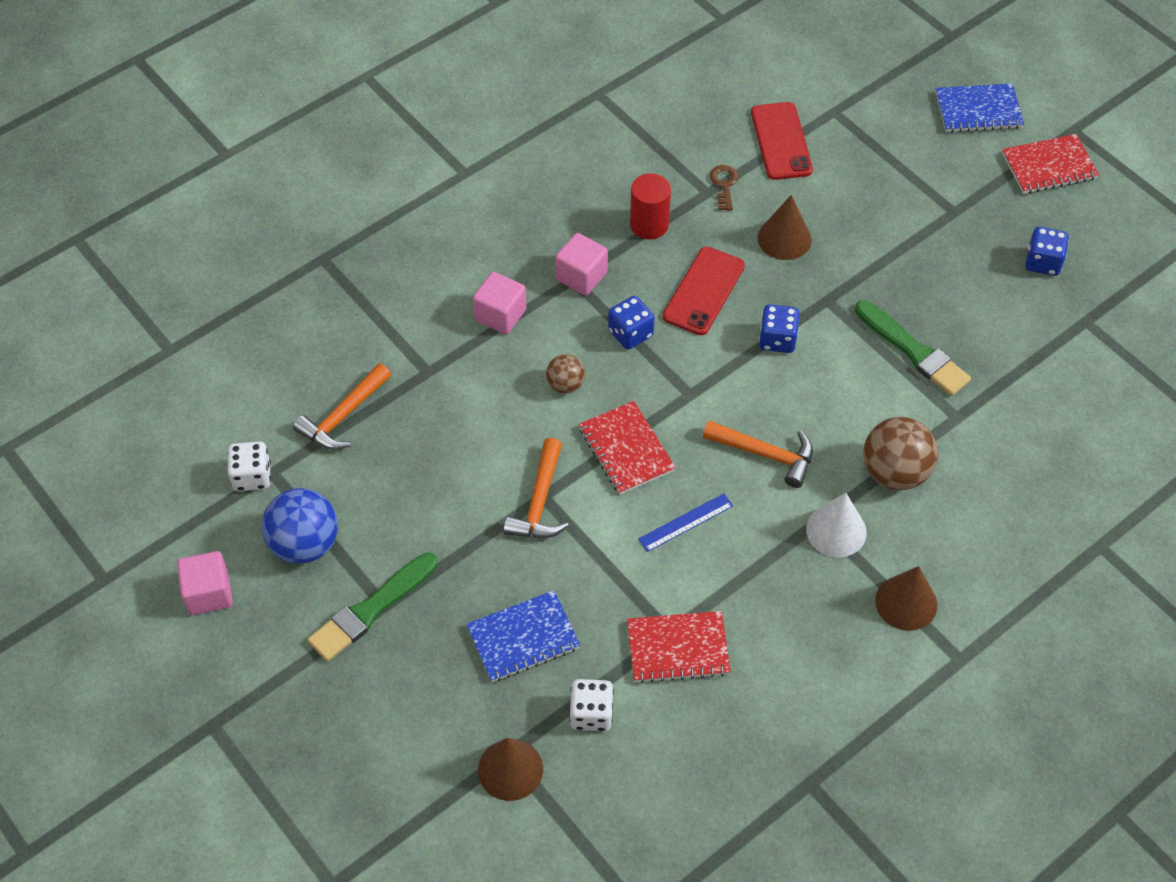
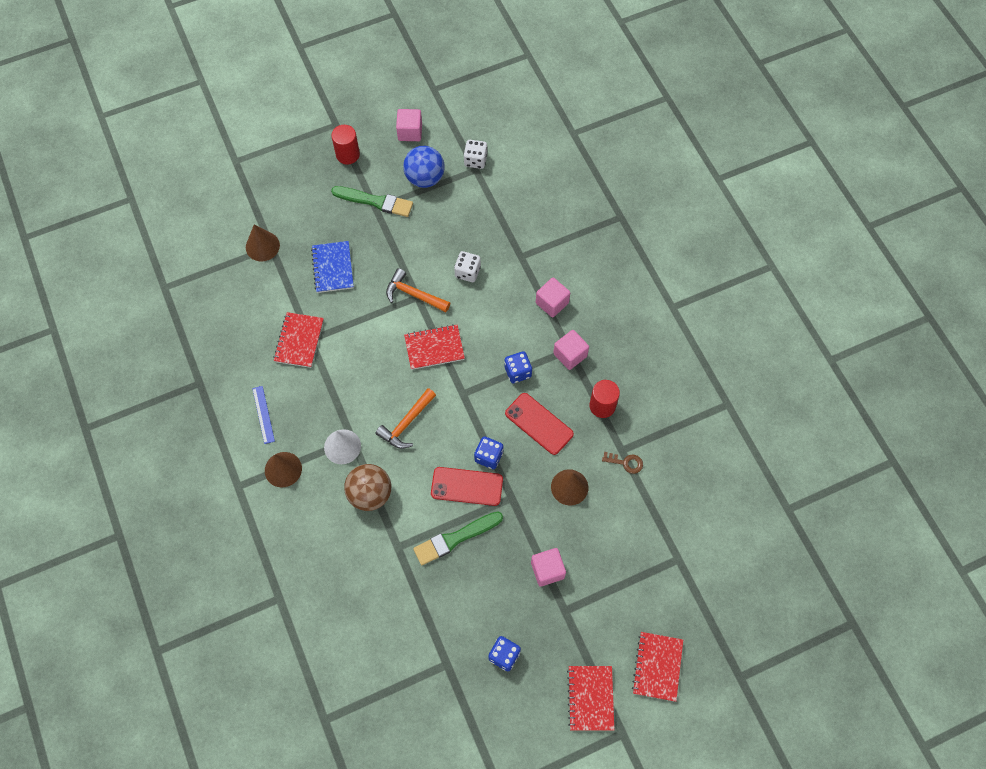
camera: 105 degrees right, 10 degrees up
orange hammer [293,363,391,450] -> none
green brush [308,552,438,662] -> green brush turned 135 degrees clockwise [331,186,413,217]
brown ball [546,354,585,394] -> none
white dice [569,679,614,731] -> white dice moved to [454,251,481,282]
blue ruler [638,493,733,552] -> blue ruler moved to [252,386,275,444]
red phone [751,102,813,180] -> red phone moved to [431,467,503,506]
blue notebook [935,84,1024,133] -> red notebook [632,632,683,702]
none -> red cylinder [331,125,360,165]
none -> pink cube [531,548,566,587]

